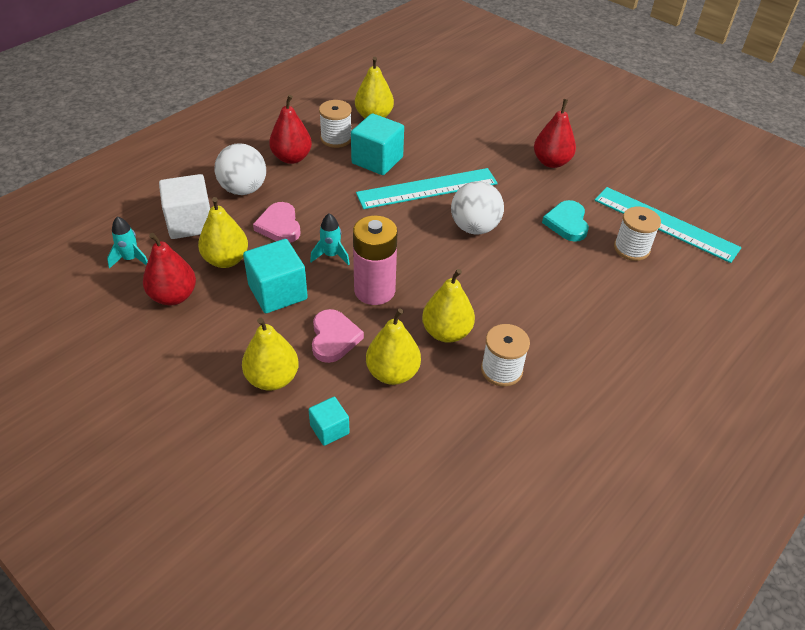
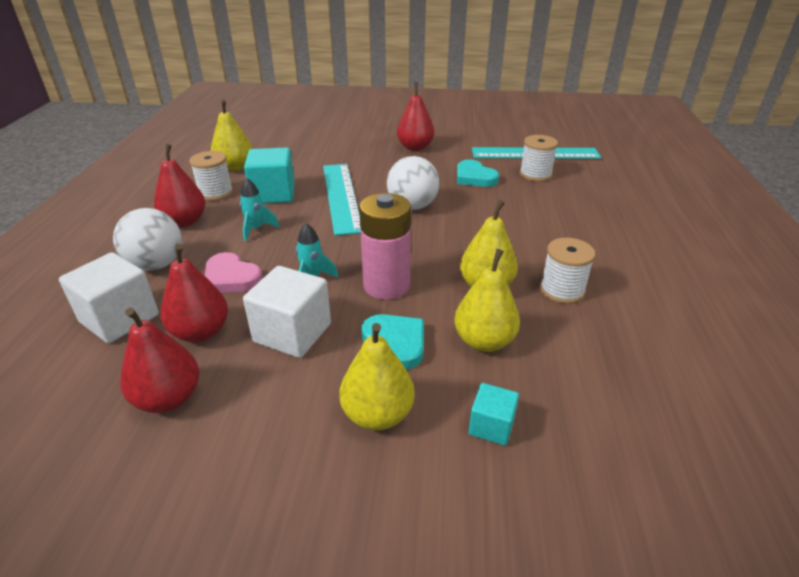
camera: 35 degrees left, 10 degrees down
turquoise rocket [107,216,148,269] -> turquoise rocket moved to [240,178,280,241]
yellow pear [198,197,248,268] -> red pear [160,244,228,343]
turquoise cube [243,239,308,313] -> white cube [243,266,331,358]
pink heart [312,309,364,363] -> turquoise heart [361,314,424,370]
turquoise ruler [356,168,498,209] -> turquoise ruler turned 45 degrees counterclockwise [323,164,361,236]

